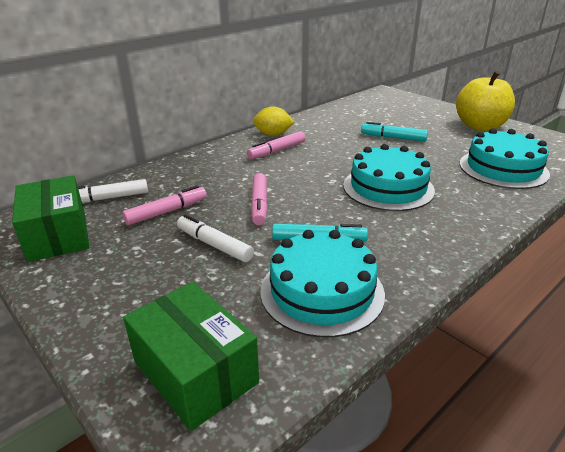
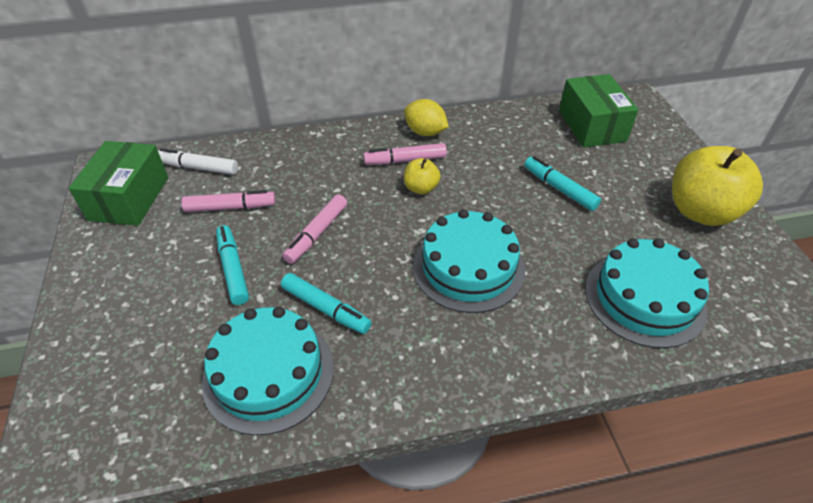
camera: 30 degrees right, 15 degrees up
green box [123,282,259,431] -> green box moved to [559,74,638,148]
white marker [177,214,254,262] -> turquoise marker [216,225,249,305]
none -> yellow apple [404,158,441,194]

